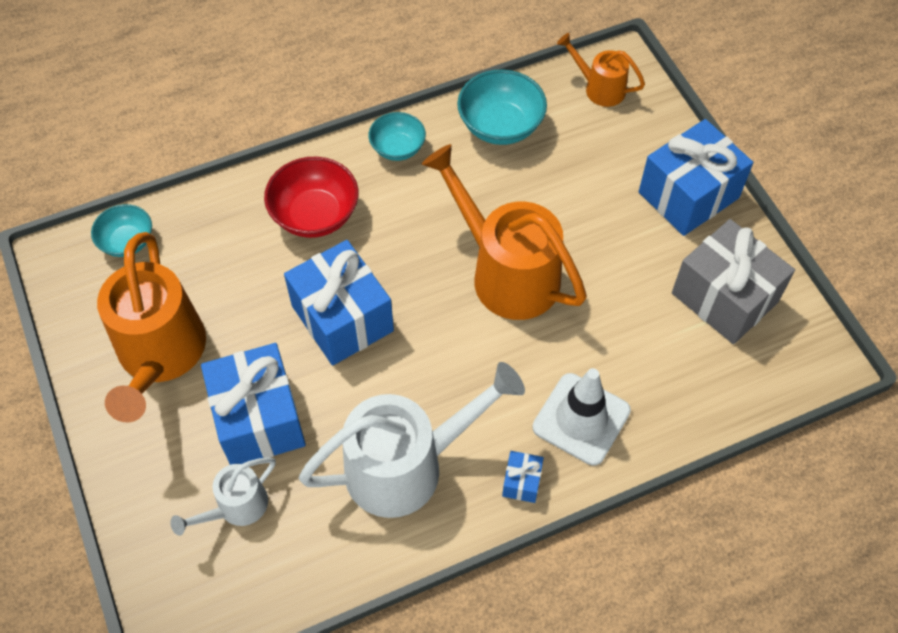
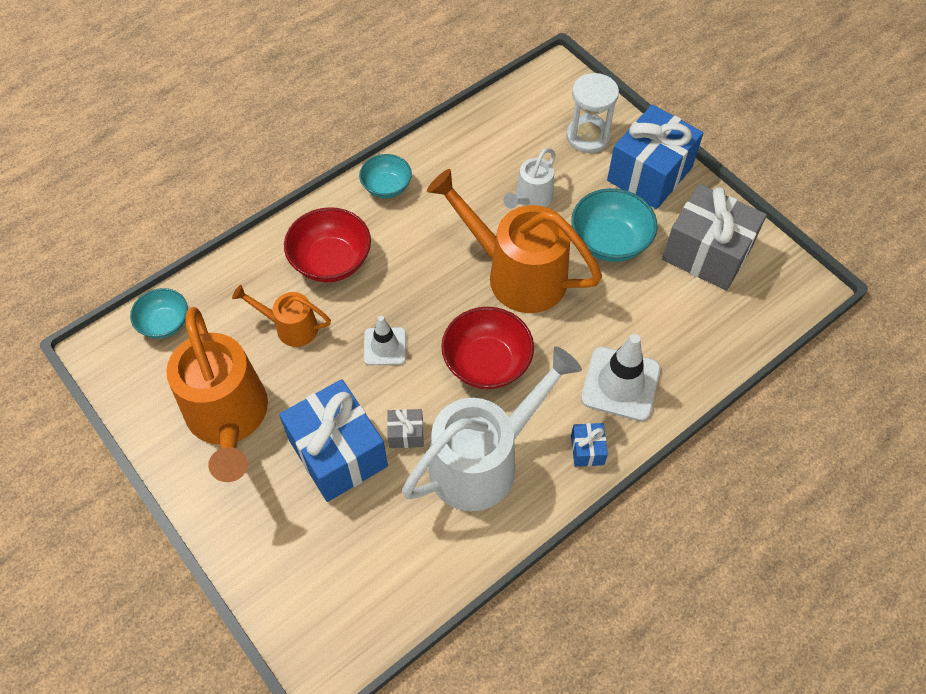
camera: 15 degrees left, 0 degrees up
white watering can [170,457,276,536] -> white watering can moved to [503,148,556,209]
blue gift [284,240,394,366] -> white traffic cone [364,316,406,365]
turquoise bowl [457,70,547,145] -> turquoise bowl moved to [571,188,657,262]
orange watering can [557,33,645,107] -> orange watering can moved to [232,285,331,347]
none -> grey gift [387,409,424,448]
none -> red bowl [441,307,534,389]
none -> white hourglass [566,73,619,153]

